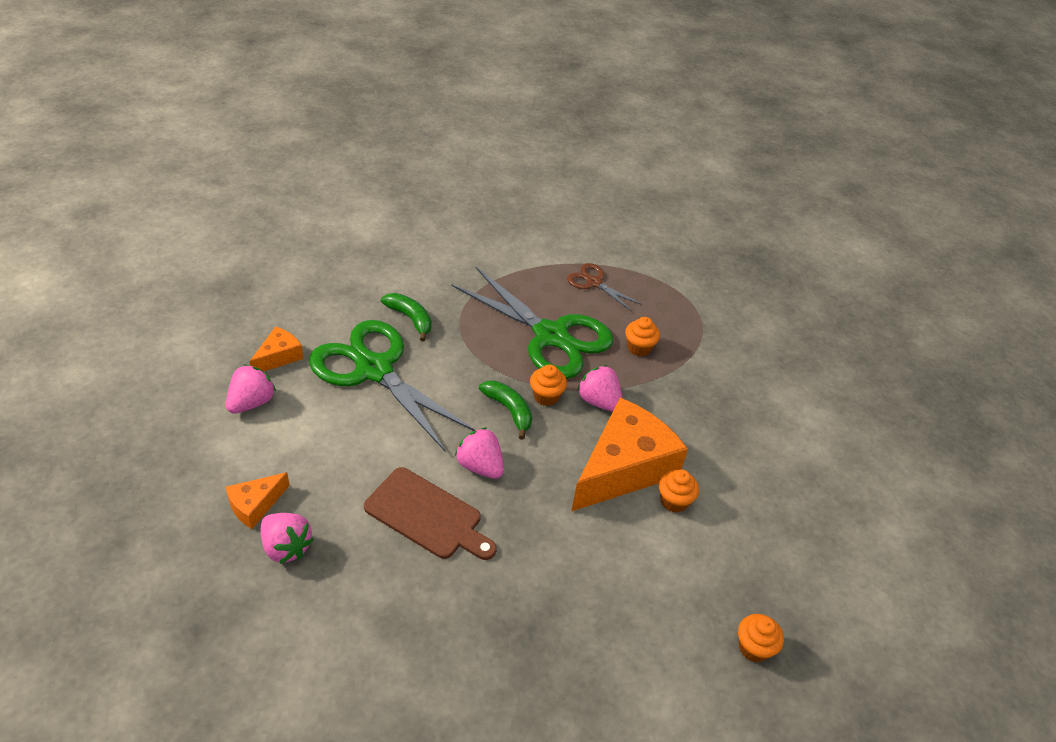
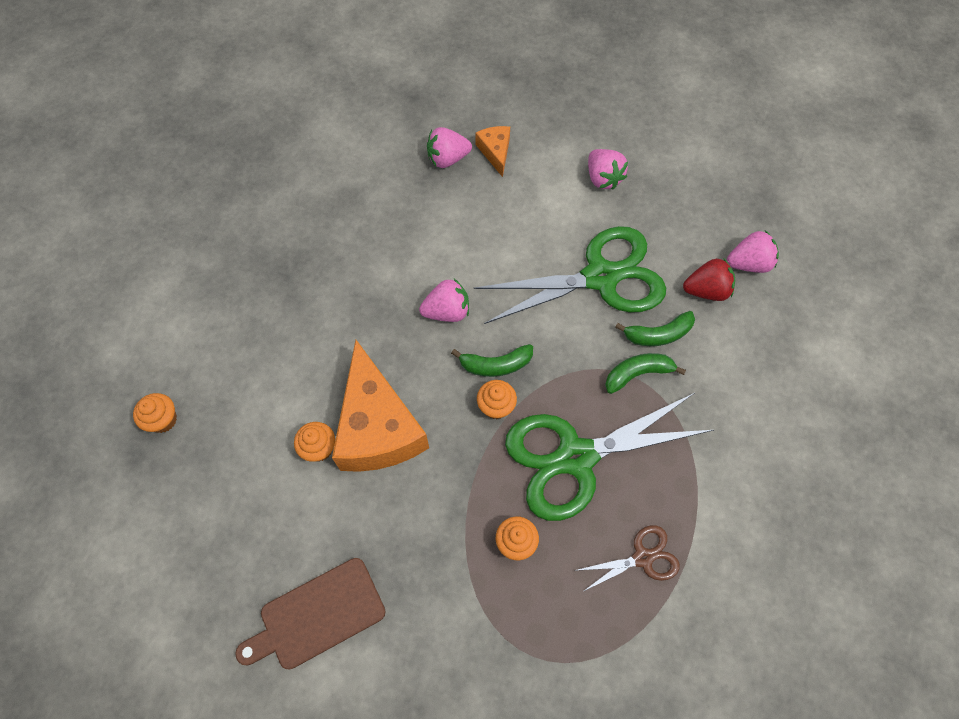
camera: 125 degrees right, 20 degrees up
orange cheese [249,326,304,371] -> none
brown cutting board [364,467,497,560] -> brown cutting board moved to [235,558,386,669]
pink strawberry [577,365,622,412] -> pink strawberry moved to [727,230,779,273]
none -> green banana [605,353,686,394]
none -> red strawberry [683,259,735,301]

